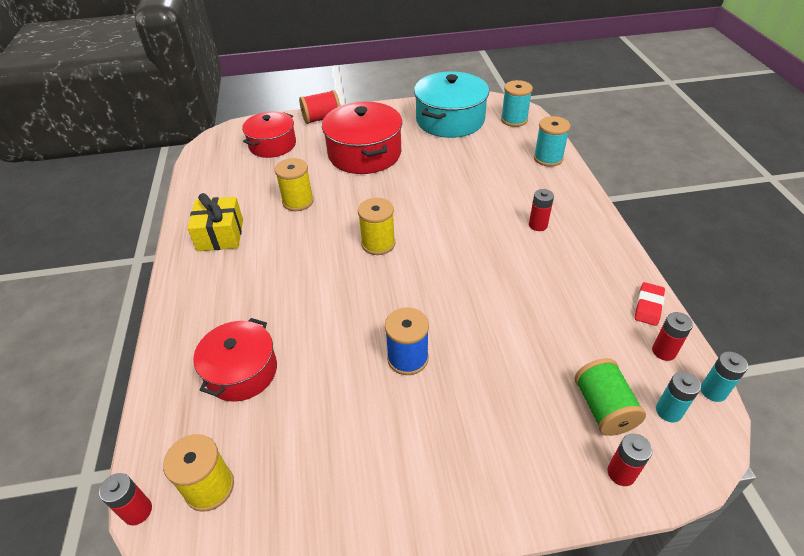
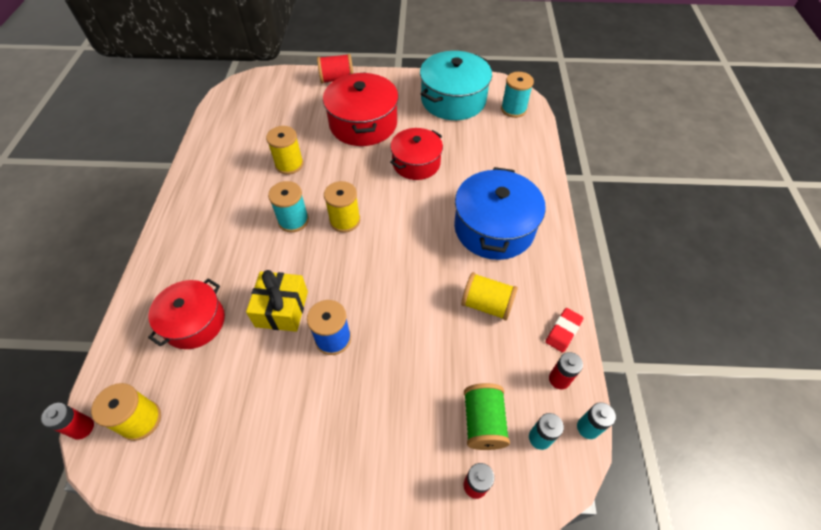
camera: 10 degrees right, 10 degrees up
yellow gift [187,193,243,251] -> yellow gift moved to [246,270,308,332]
red pot [242,111,296,158] -> red pot moved to [390,128,443,180]
red battery [529,189,554,231] -> blue pot [454,167,546,260]
turquoise spool [534,116,570,167] -> turquoise spool moved to [268,181,309,232]
none -> yellow spool [461,272,518,321]

